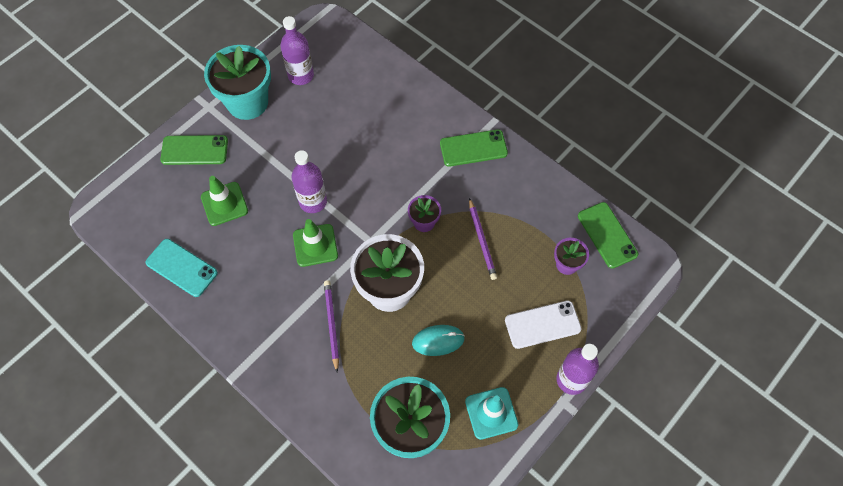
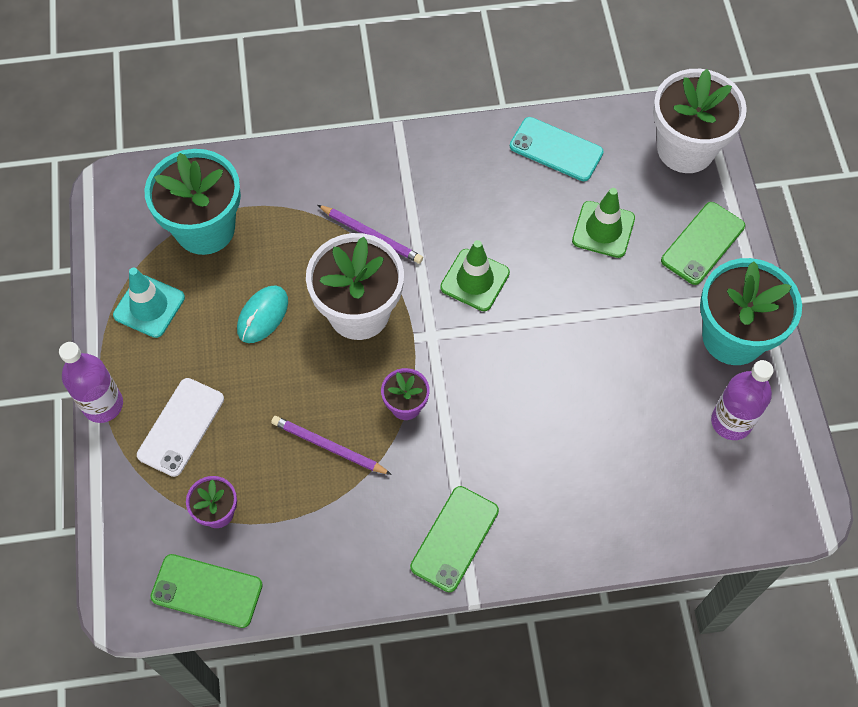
camera: 130 degrees right, 0 degrees up
turquoise phone [145,239,218,297] -> turquoise phone turned 45 degrees clockwise [510,117,604,181]
purple bottle [291,150,327,213] -> none
none -> white flower pot [653,69,747,173]

